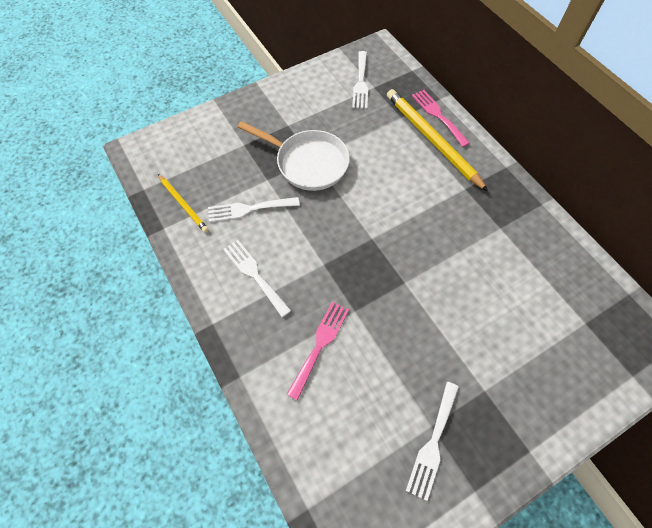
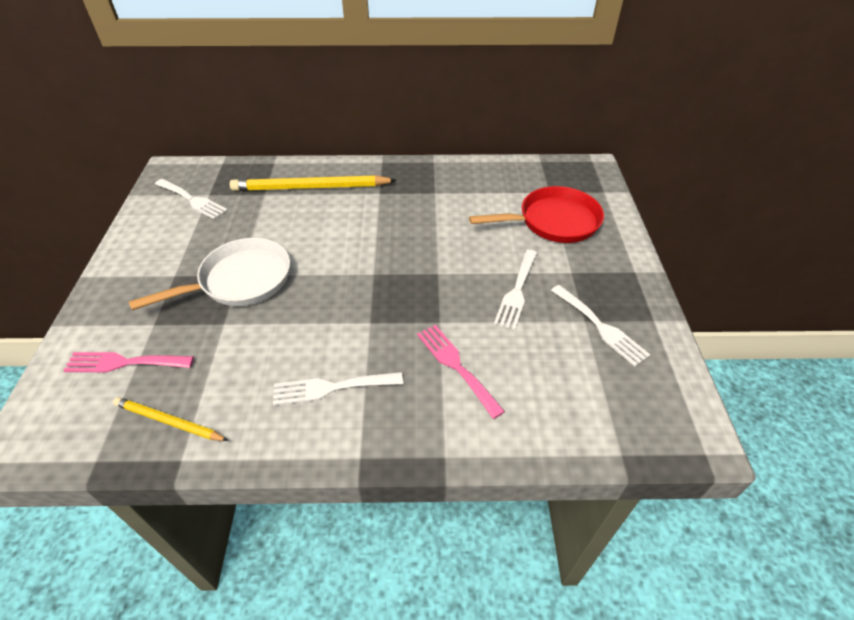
camera: 60 degrees left, 15 degrees down
yellow pencil [158,174,209,233] -> yellow pencil turned 150 degrees counterclockwise [113,397,228,441]
white fork [208,197,300,222] -> white fork moved to [494,250,537,330]
pink fork [412,90,470,147] -> pink fork moved to [63,352,194,373]
none -> red pan [469,186,604,243]

